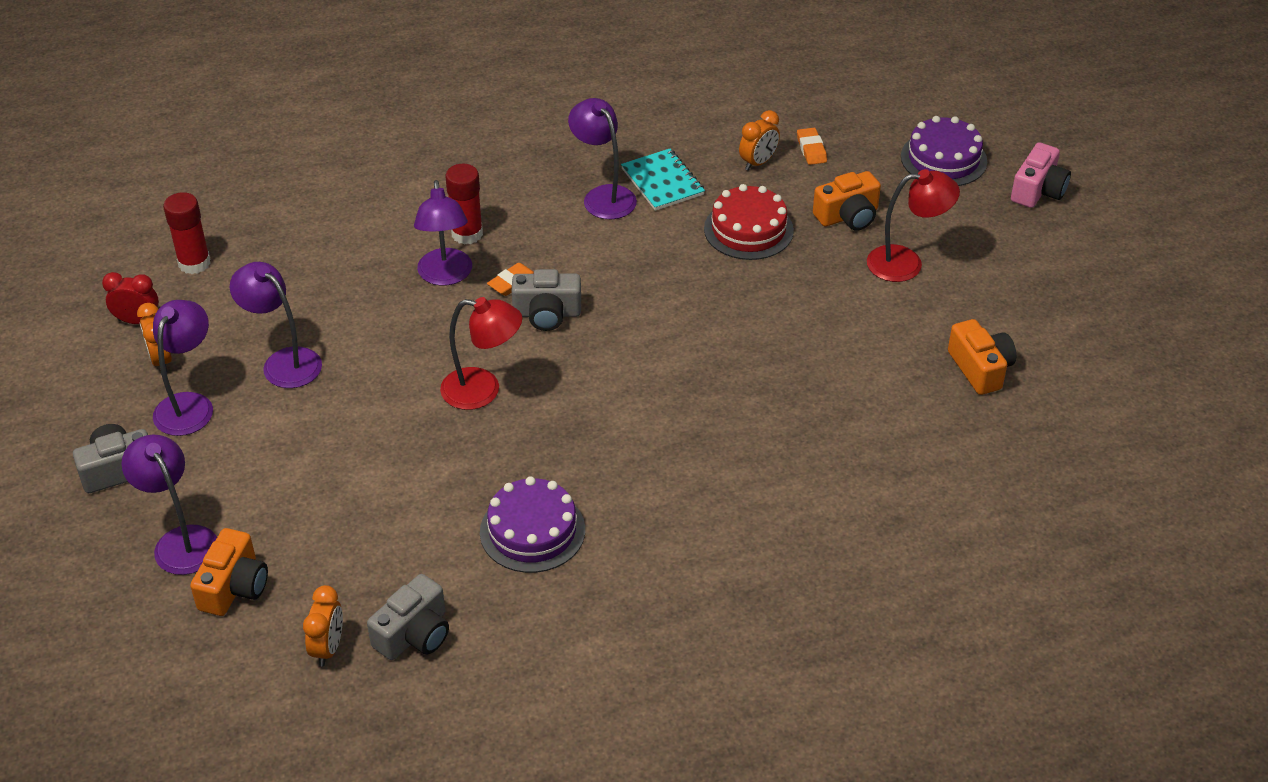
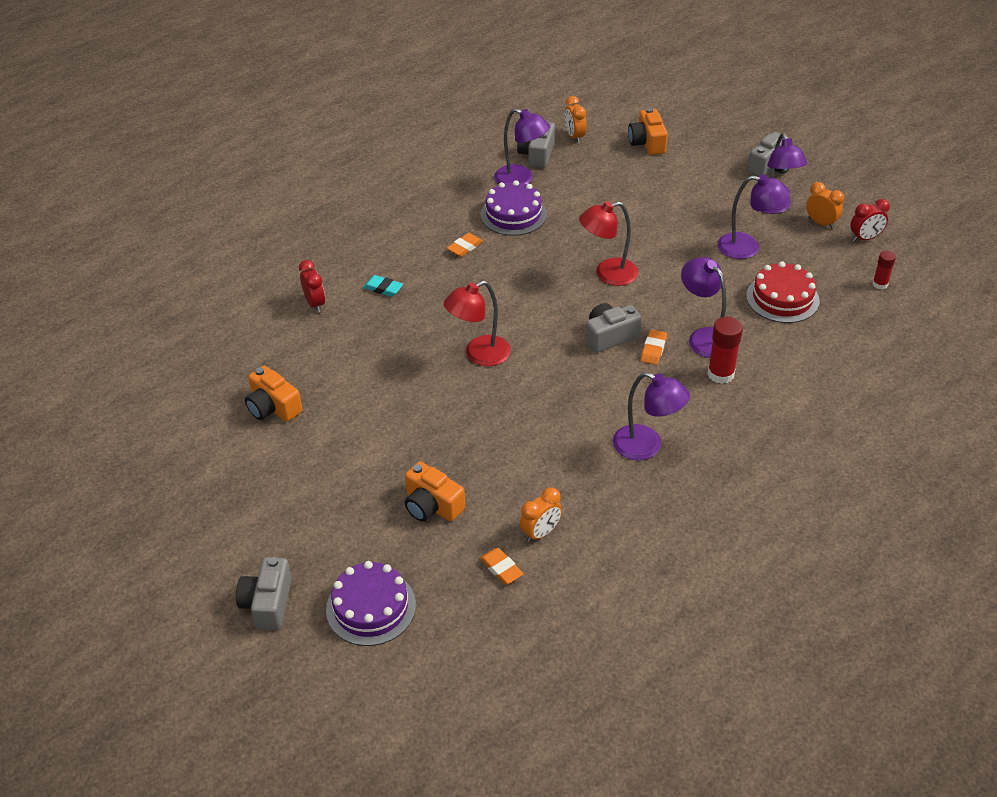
camera: 155 degrees right, 0 degrees up
purple lamp [122,434,217,575] -> purple lamp moved to [494,108,550,184]
red glue stick [163,192,211,274] -> red glue stick [873,251,896,289], size x0.61
turquoise notebook [621,149,705,211] -> none
red cake [704,184,794,260] -> red cake moved to [746,261,820,323]
orange clock [739,110,780,171] -> orange clock turned 150 degrees counterclockwise [520,487,562,543]
orange camera [813,171,881,231] -> orange camera turned 90 degrees counterclockwise [405,462,465,522]
red lamp [867,169,960,282] -> red lamp moved to [444,281,511,366]
pink camera [1011,142,1071,208] -> grey camera [236,557,292,630]
none -> red clock [299,260,325,313]
none -> turquoise eraser [363,275,403,297]
none -> orange eraser [447,233,483,257]

